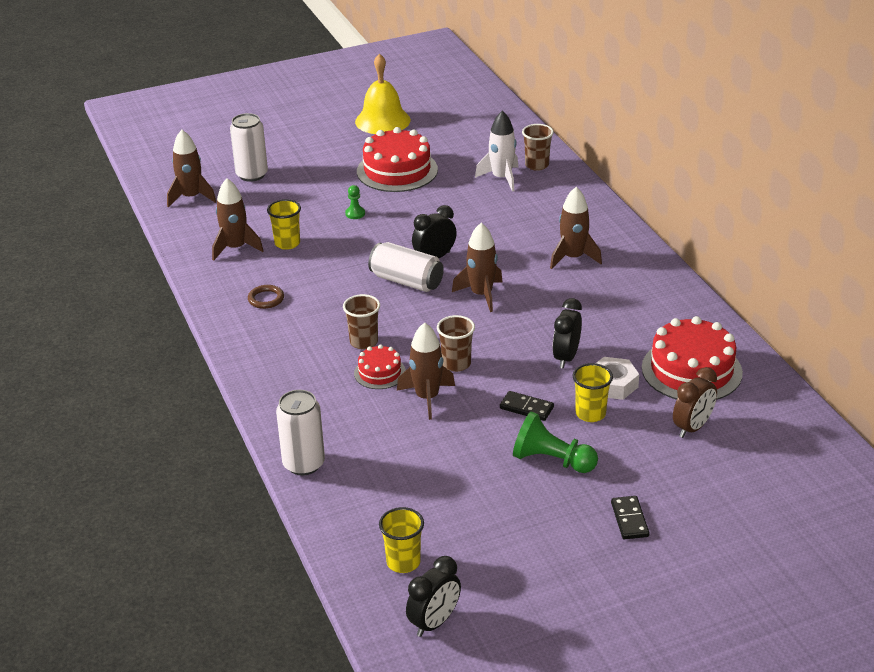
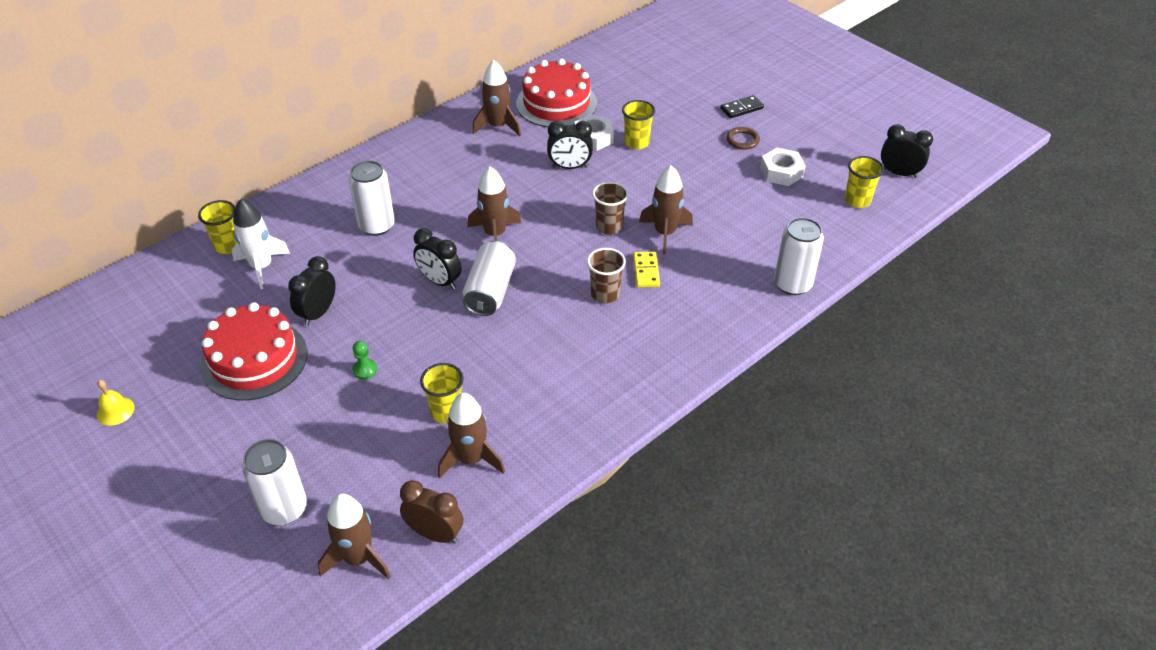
camera: 110 degrees left, 10 degrees up
brown ring [248,285,284,309] -> brown ring moved to [726,127,760,150]
red cake [354,344,406,389] -> yellow domino [633,252,660,288]
yellow bell [355,53,411,134] -> yellow bell [97,380,134,426], size x0.46
black domino [500,391,554,421] -> none
green pawn [513,411,598,473] -> none
brown cup [522,124,554,171] -> yellow cup [198,200,237,254]
brown rocket [550,187,602,269] -> brown rocket moved to [472,60,521,136]
brown clock [673,367,717,438] -> brown clock moved to [400,480,463,543]
none -> black clock [288,256,336,326]
none -> white can [349,160,395,236]
none -> white nut [760,148,806,186]

